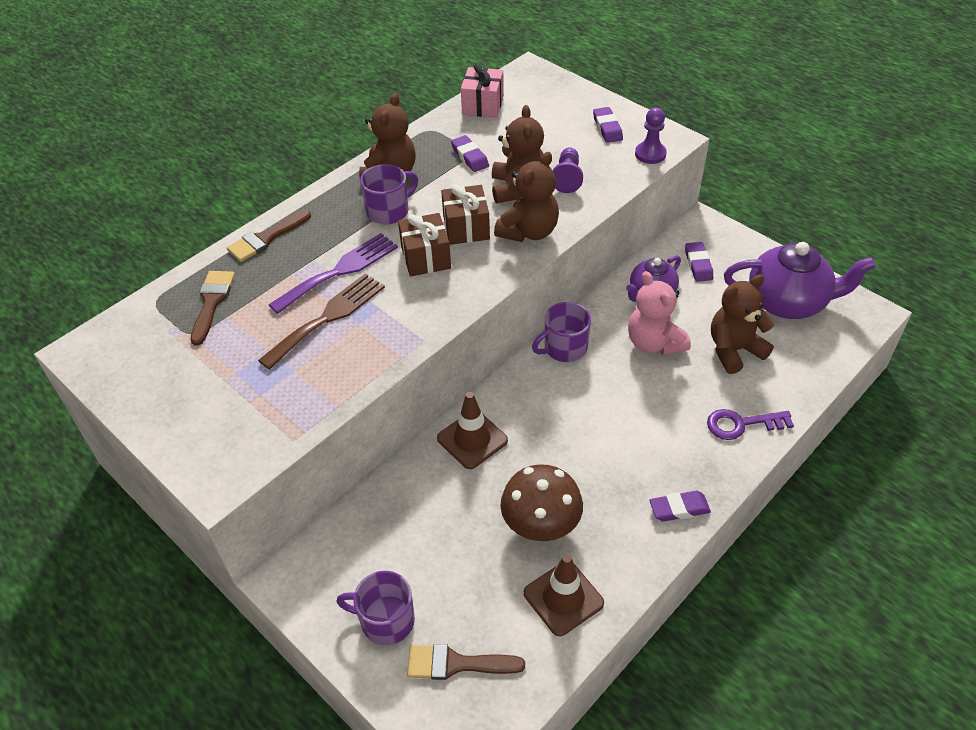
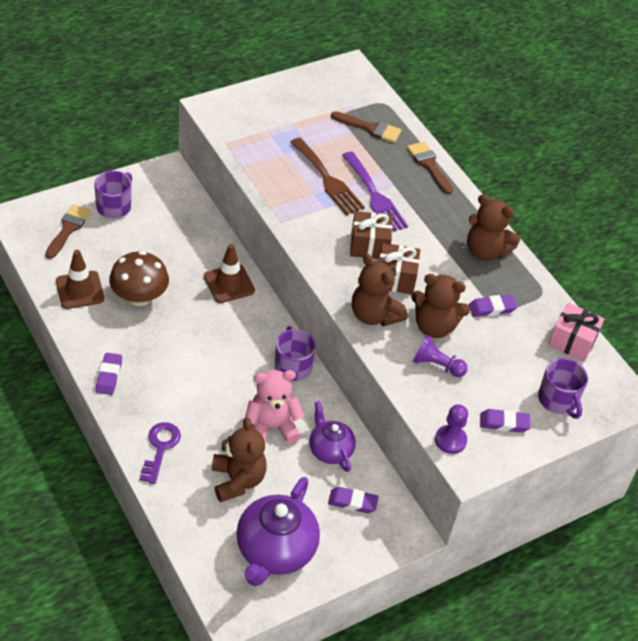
camera: 100 degrees right, 0 degrees up
purple mug [360,164,418,224] -> purple mug moved to [538,358,588,419]

